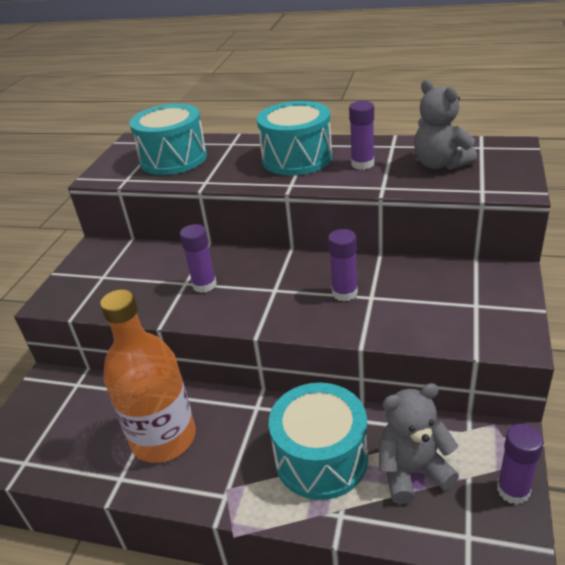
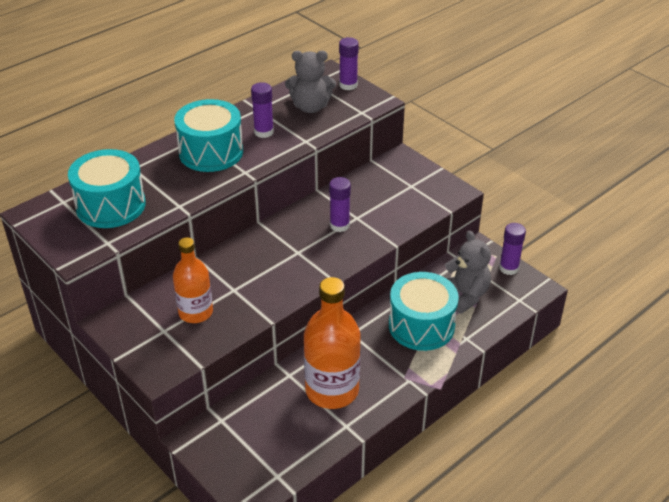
camera: 60 degrees left, 5 degrees up
purple glue stick [180,224,217,293] -> purple glue stick moved to [339,37,359,90]
grey teddy bear [379,383,459,504] -> grey teddy bear turned 135 degrees clockwise [445,231,491,314]
none -> orange bottle [173,237,213,323]

